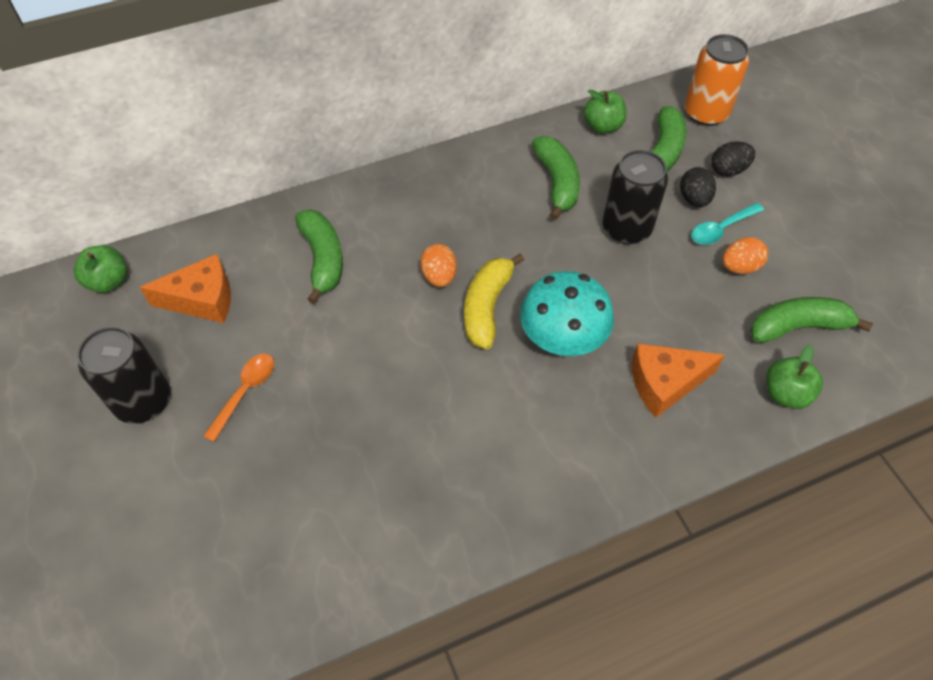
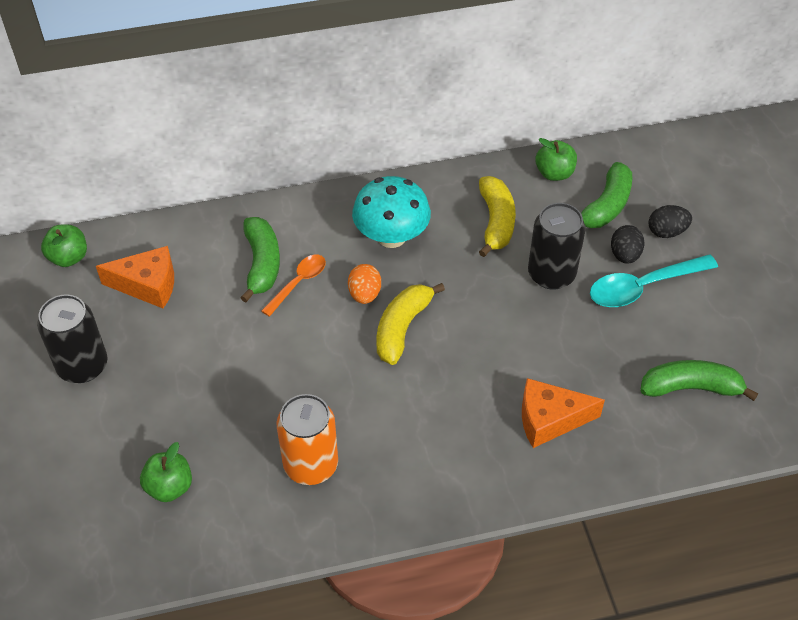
camera: 10 degrees right, 5 degrees down
orange spoon [203,354,274,442] -> orange spoon moved to [262,255,326,317]
turquoise mushroom [520,271,614,356] -> turquoise mushroom moved to [352,176,431,248]
green banana [532,136,580,220] -> yellow banana [479,176,516,257]
orange can [685,34,749,126] -> orange can moved to [277,394,338,485]
turquoise spoon [691,203,764,245] -> turquoise spoon [590,254,718,307], size x1.61
orange egg [722,237,768,274] -> none
green apple [766,345,823,409] -> green apple moved to [140,442,192,502]

